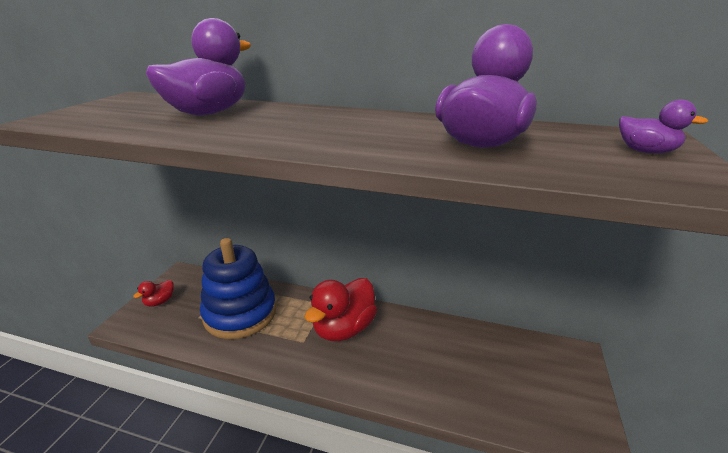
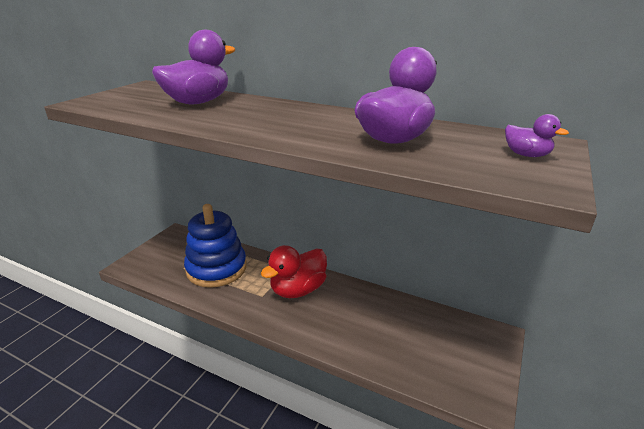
camera: 10 degrees right, 0 degrees up
red duck [133,280,174,307] -> none

